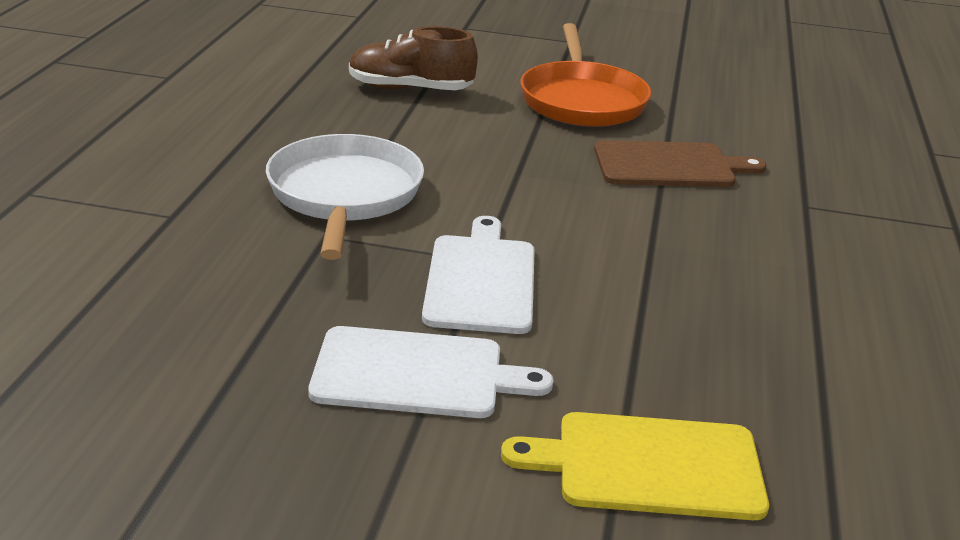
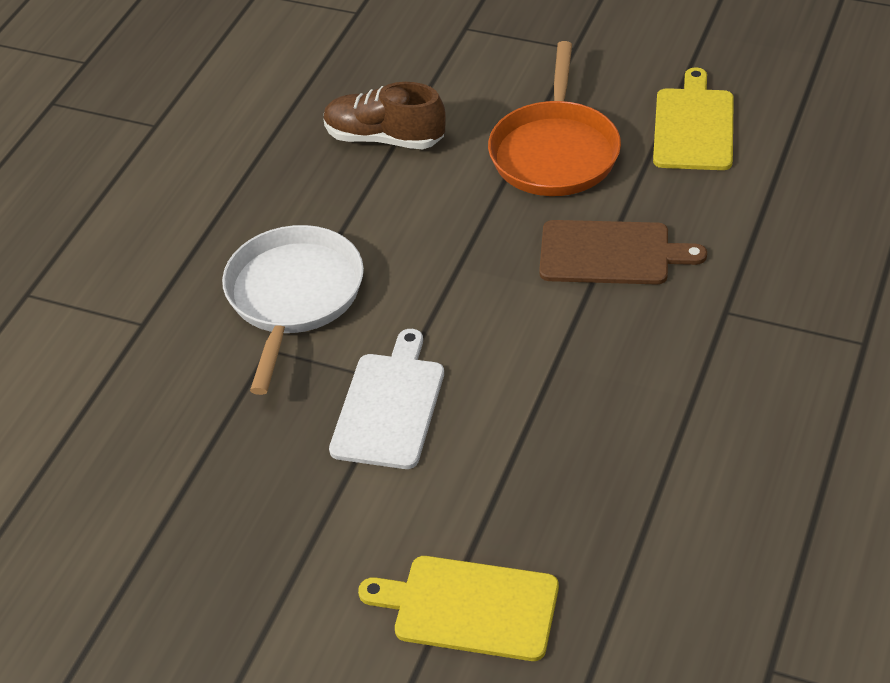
camera: 15 degrees right, 15 degrees up
white cutting board [308,326,553,418] -> none
none -> yellow cutting board [653,67,734,170]

